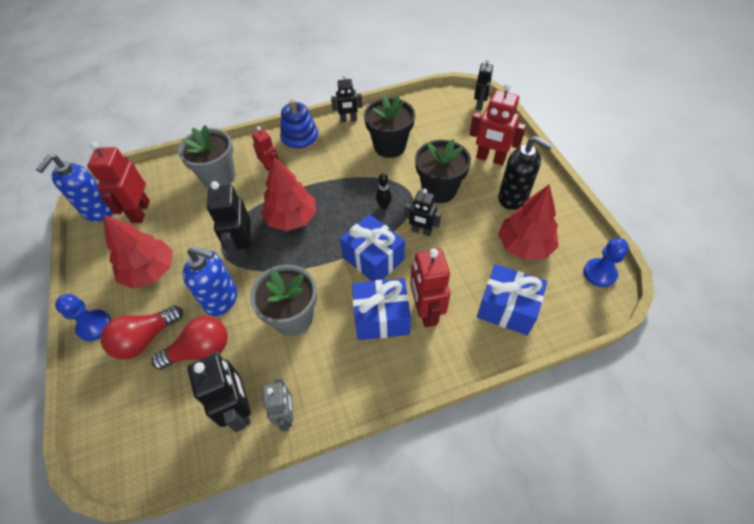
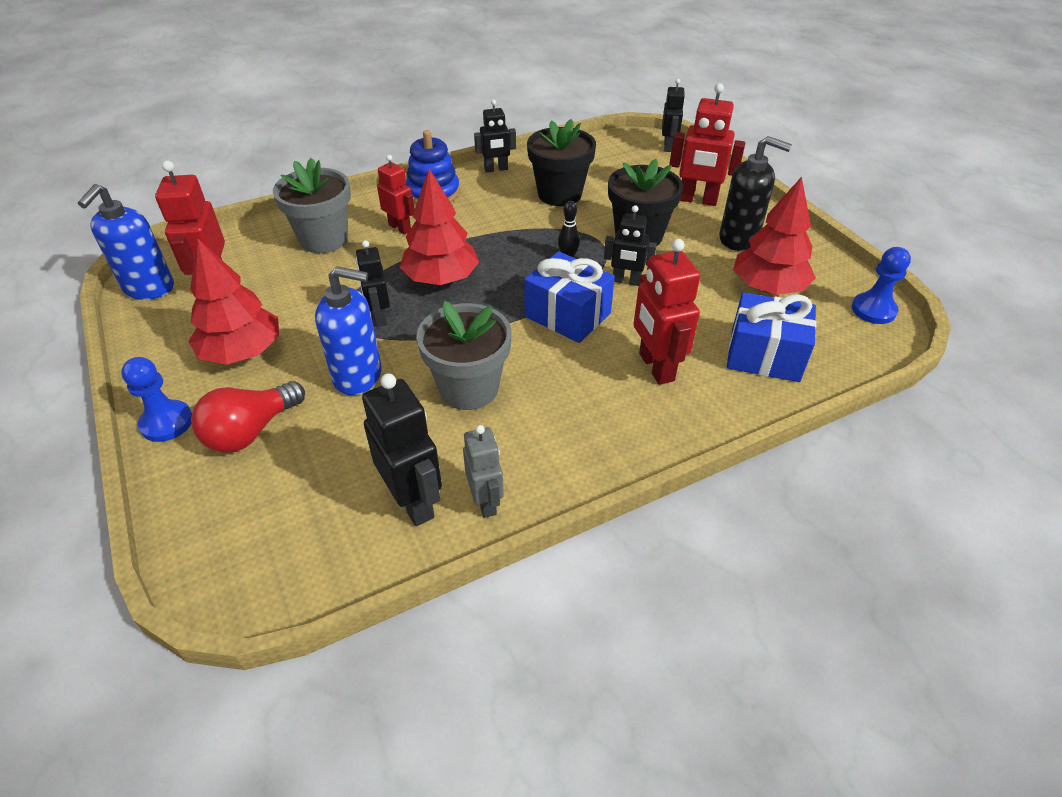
camera: 10 degrees left, 10 degrees down
red light bulb [151,316,228,370] -> none
black robot [207,181,250,263] -> black robot [356,240,390,327], size x0.64
blue gift [352,278,411,340] -> none

